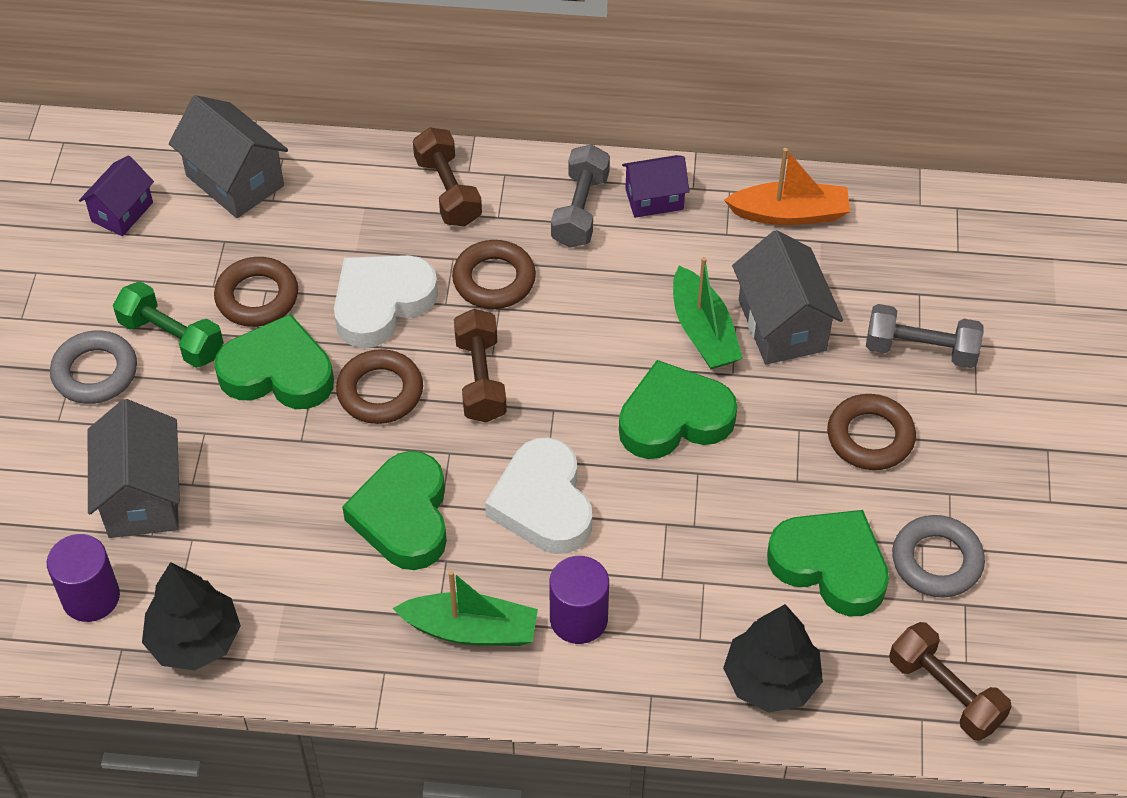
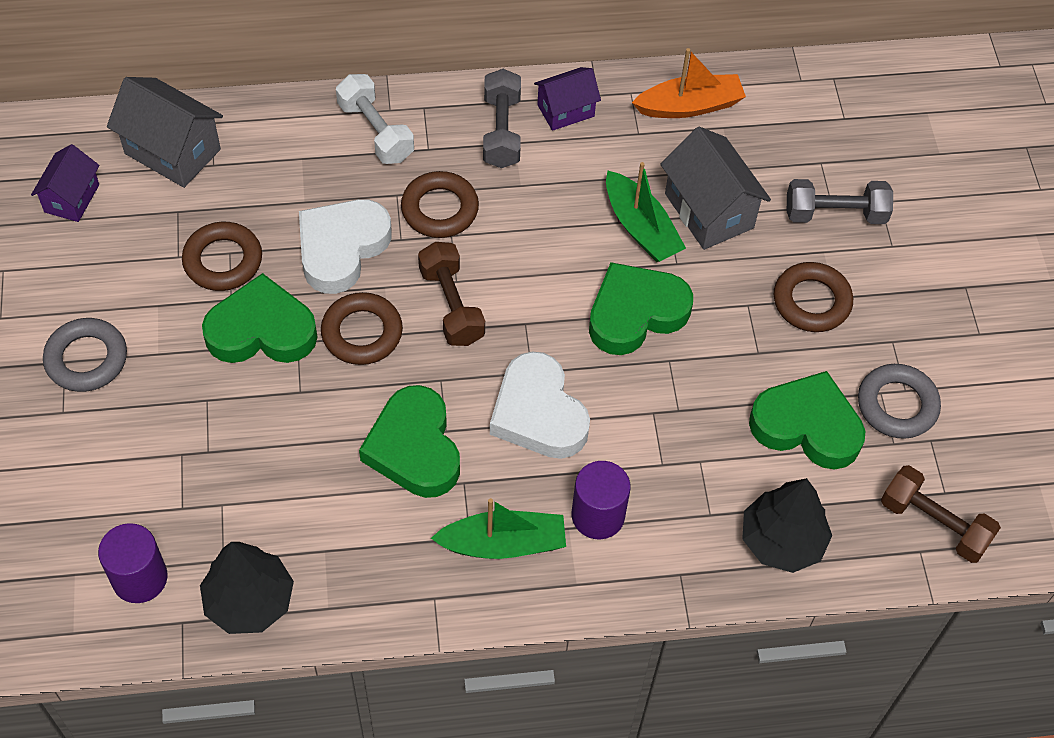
camera: 15 degrees left, 5 degrees up
grey house [88,399,180,538] -> none
green dumbbell [113,281,224,368] -> none
brown dumbbell [413,127,482,226] -> white dumbbell [336,74,414,164]

